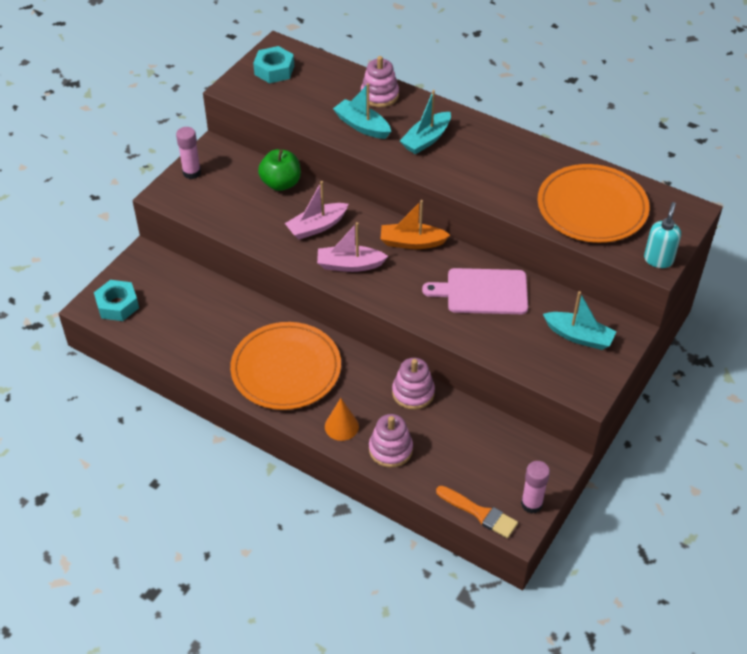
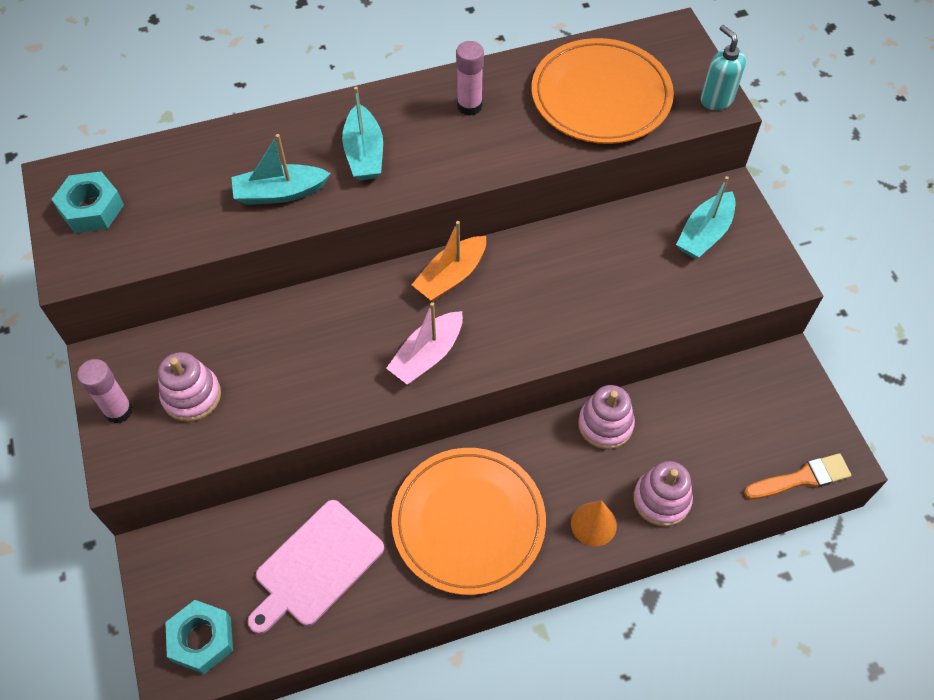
camera: 50 degrees left, 10 degrees up
green apple [258,149,301,191] -> none
pink boat [285,181,349,239] -> none
pink stacking toy [361,56,399,107] -> pink stacking toy moved to [158,352,221,422]
pink cutting board [422,268,528,314] -> pink cutting board moved to [248,500,384,634]
pink glue stick [521,461,550,514] -> pink glue stick moved to [456,41,484,116]
turquoise boat [543,291,616,350] -> turquoise boat turned 150 degrees clockwise [676,176,735,259]

